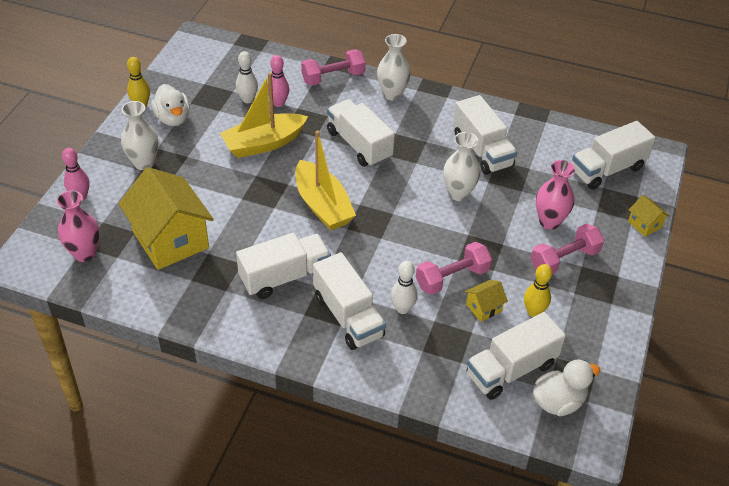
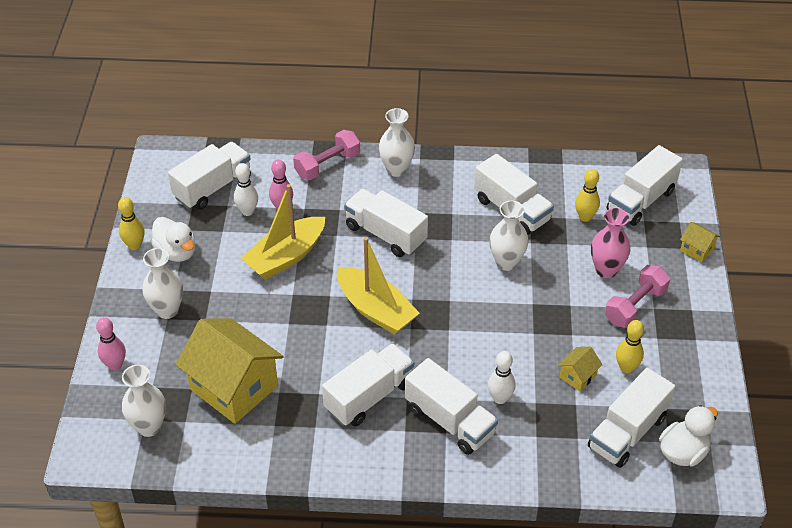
camera: 15 degrees left, 0 degrees up
pink vase [56,190,100,262] -> white vase [122,365,166,437]
pink dumbbell [416,242,492,295] -> none
none -> white truck [168,142,251,210]
none -> yellow bowling pin [575,169,600,222]

